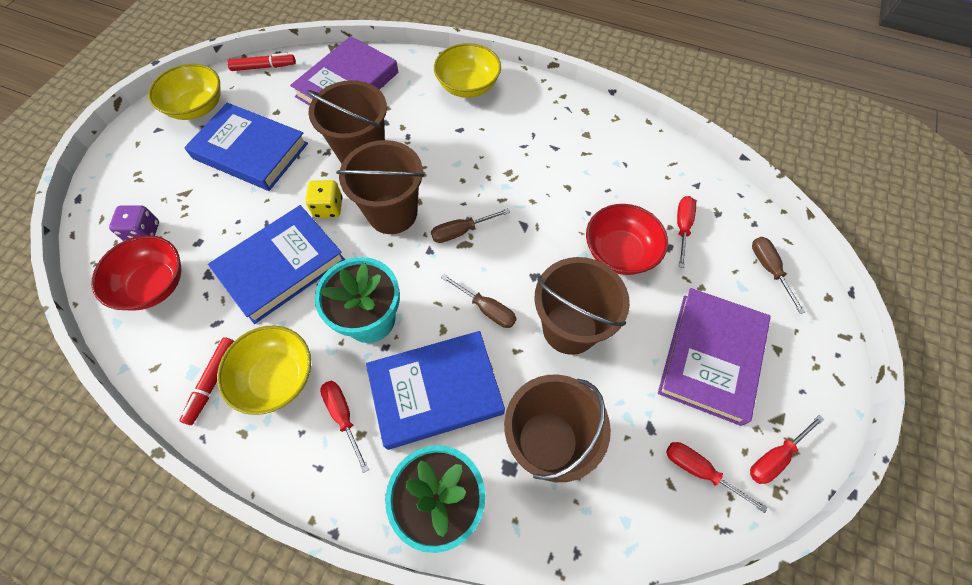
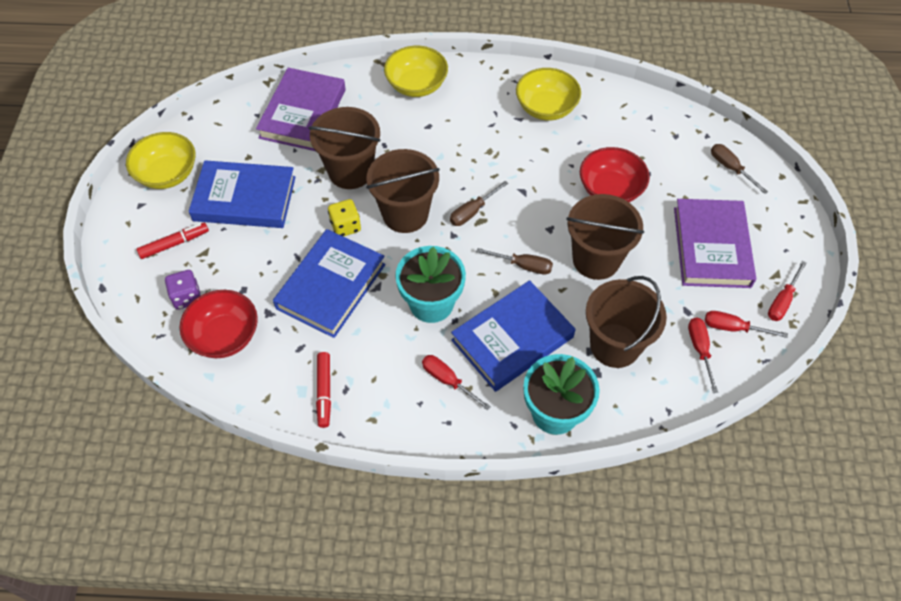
camera: 20 degrees left, 5 degrees down
yellow bowl [217,325,311,415] -> yellow bowl moved to [516,68,581,121]
red marker [227,53,296,71] -> red marker moved to [137,222,209,259]
red screwdriver [677,196,696,268] -> red screwdriver moved to [688,317,718,393]

